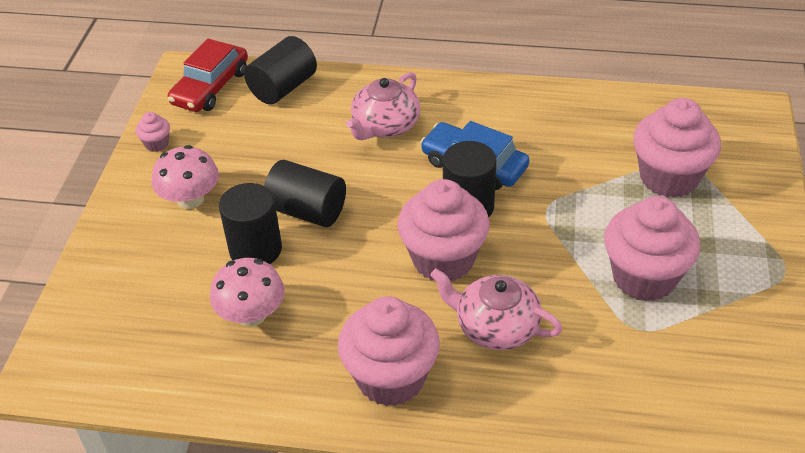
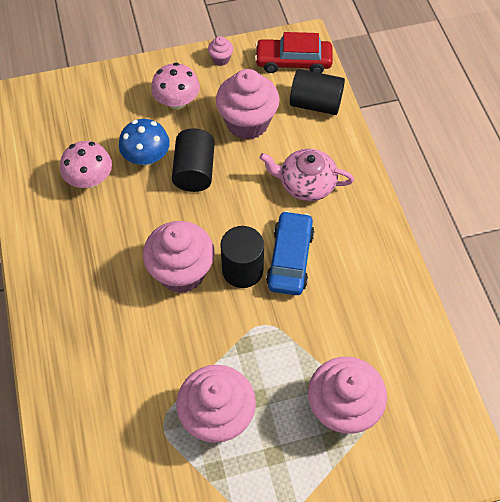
camera: 65 degrees right, 15 degrees up
black cylinder [219,183,282,264] -> blue mushroom [119,119,170,166]
pink cupcake [338,296,440,406] -> pink cupcake moved to [216,69,280,140]
pink teapot [430,268,562,350] -> none

